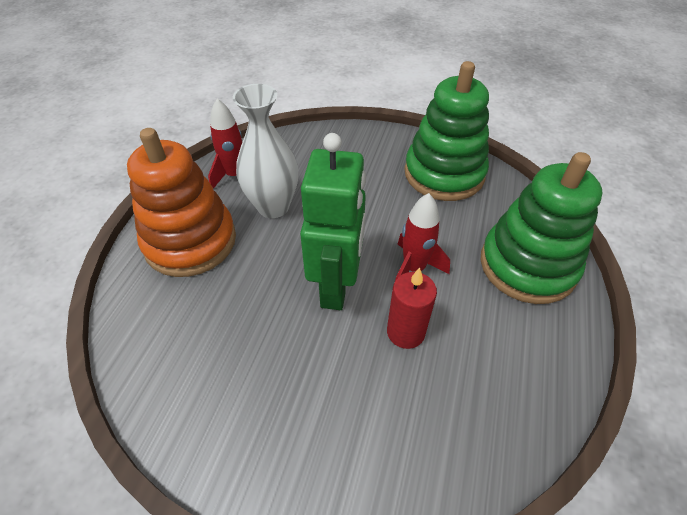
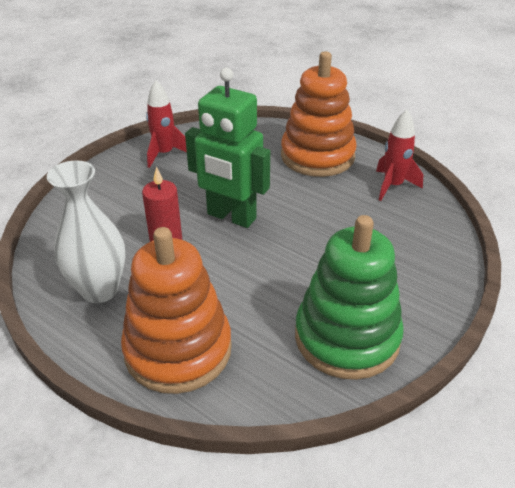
camera: 110 degrees right, 10 degrees down
white vase [233,84,298,218] -> white vase moved to [47,160,126,303]
red rocket [395,193,450,281] -> red rocket moved to [146,80,187,168]
green stacking toy [481,152,602,304] -> orange stacking toy [121,227,232,394]

